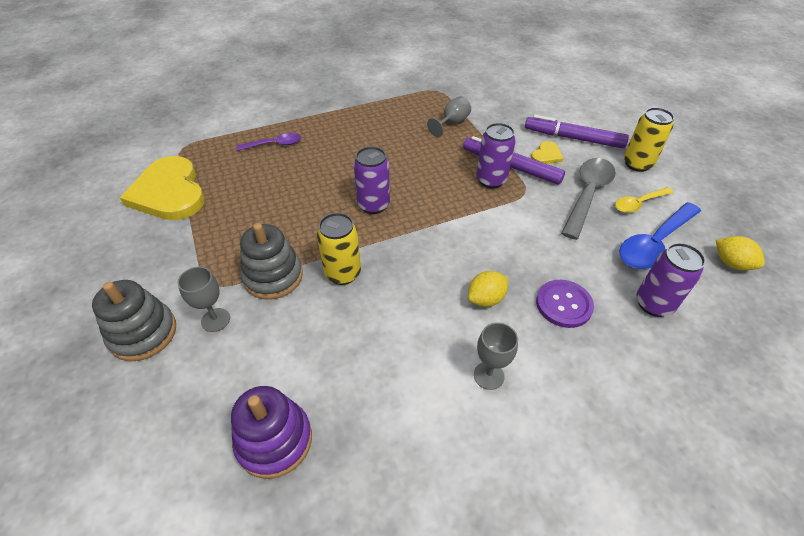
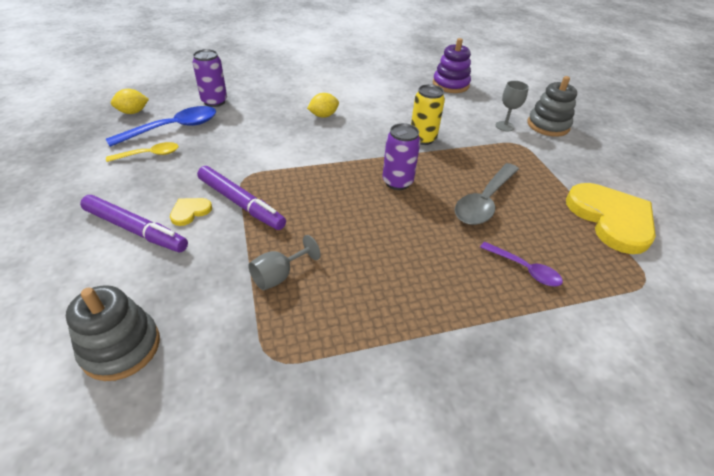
camera: 175 degrees left, 5 degrees down
purple spoon [236,133,301,151] -> purple spoon turned 135 degrees counterclockwise [480,241,563,286]
grey stacking toy [240,223,303,300] -> grey stacking toy moved to [66,285,160,381]
grey goblet [474,322,518,390] -> none
purple can [476,123,516,189] -> none
purple button [536,280,594,328] -> none
grey spoon [561,158,616,240] -> grey spoon moved to [455,163,519,225]
yellow can [624,107,674,172] -> none
yellow lemon [716,236,765,271] -> yellow lemon turned 75 degrees counterclockwise [111,89,149,114]

